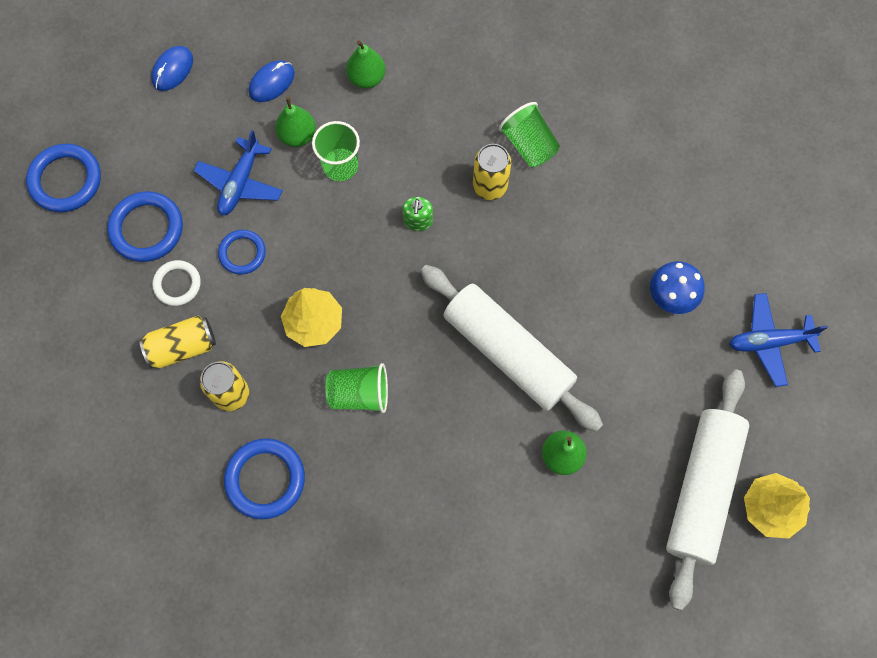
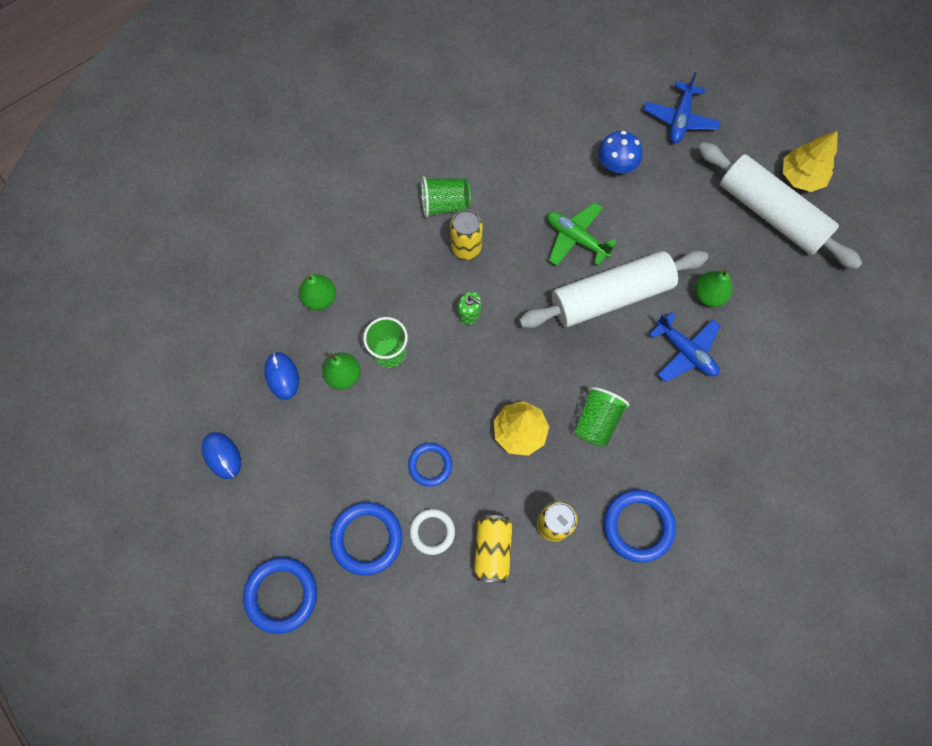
camera: 65 degrees left, 0 degrees up
blue plane [194,130,283,215] -> blue plane moved to [649,312,720,382]
none -> green plane [547,203,617,266]

